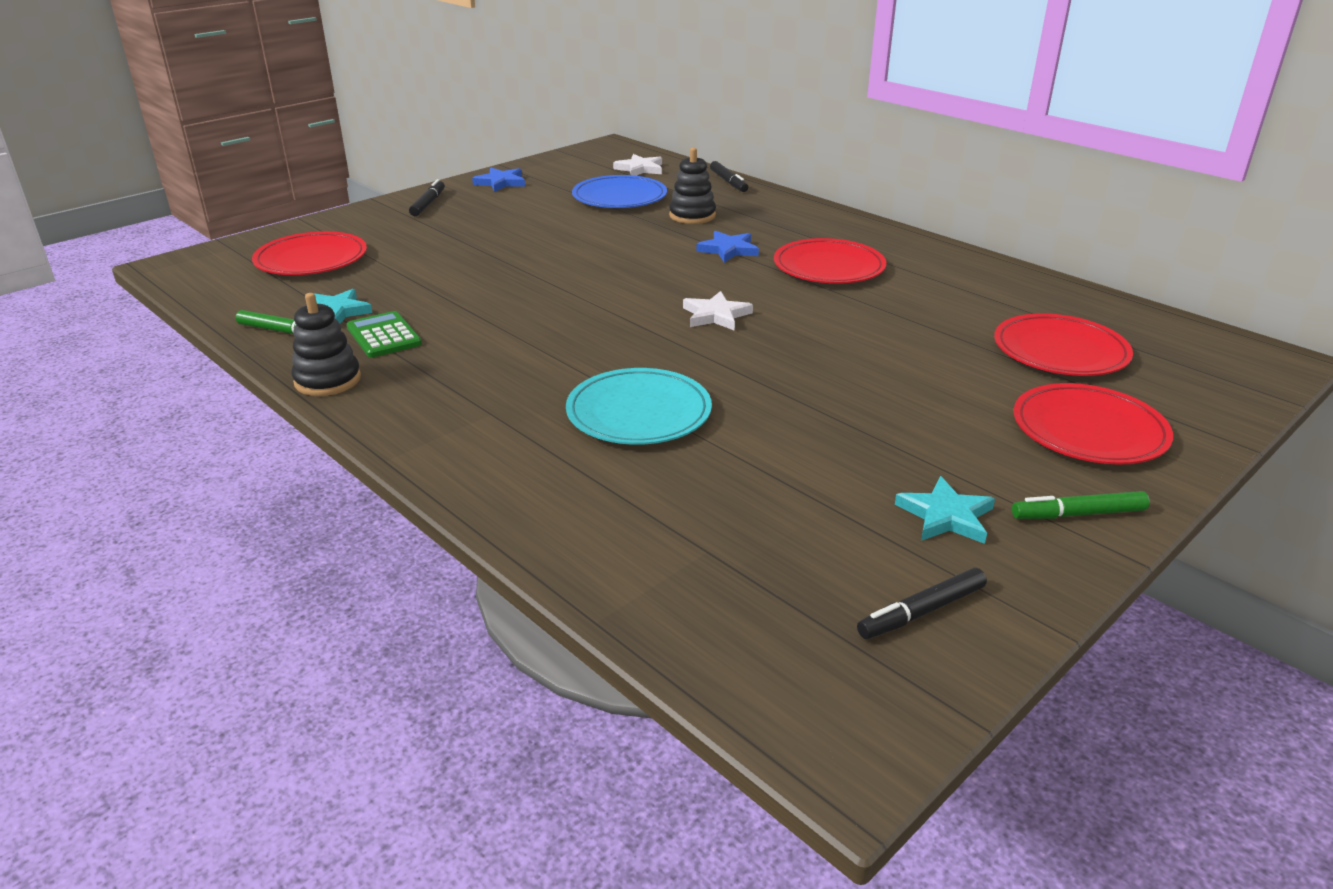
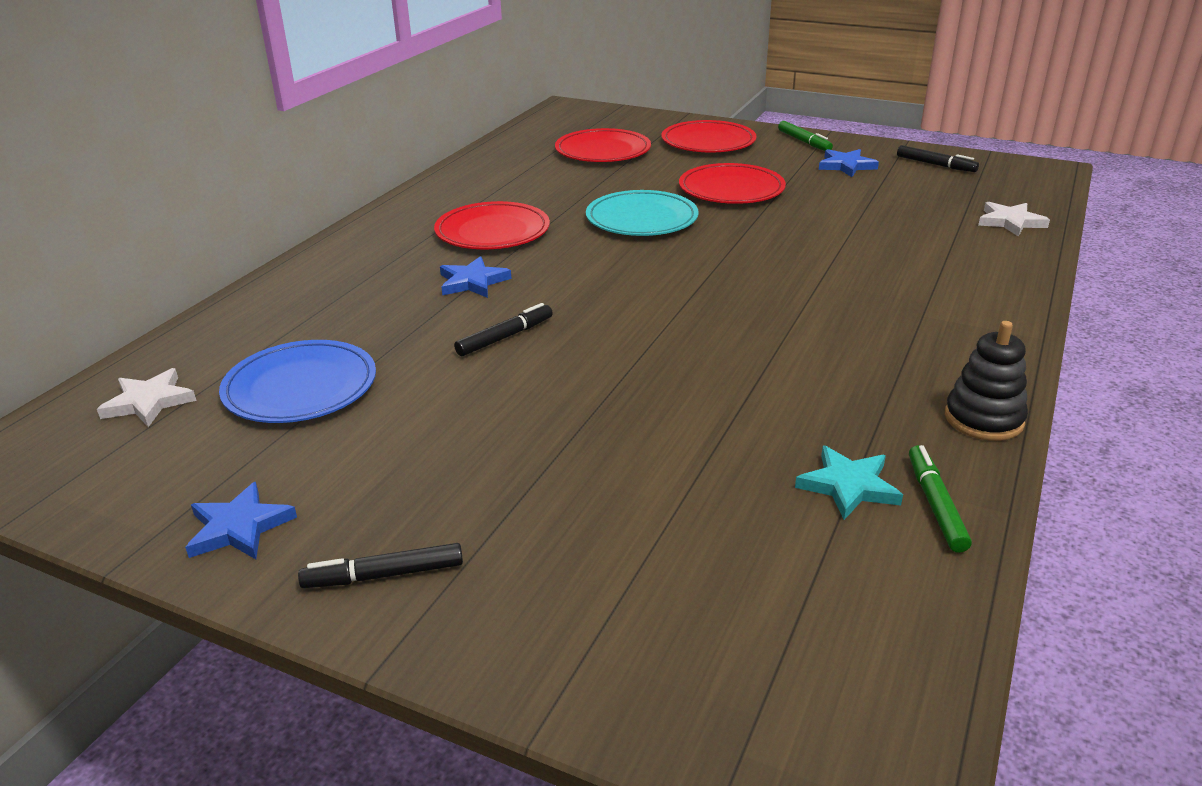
camera: 110 degrees left, 0 degrees up
red plate [252,231,367,275] -> red plate moved to [679,163,786,204]
green calculator [347,311,422,358] -> none
turquoise plate [566,368,712,445] -> turquoise plate moved to [586,190,699,236]
black stacking toy [669,148,716,224] -> none
white star [683,291,753,331] -> white star moved to [978,202,1050,237]
black marker [710,161,748,192] -> black marker moved to [454,303,553,356]
turquoise star [895,476,995,544] -> blue star [819,149,879,177]

